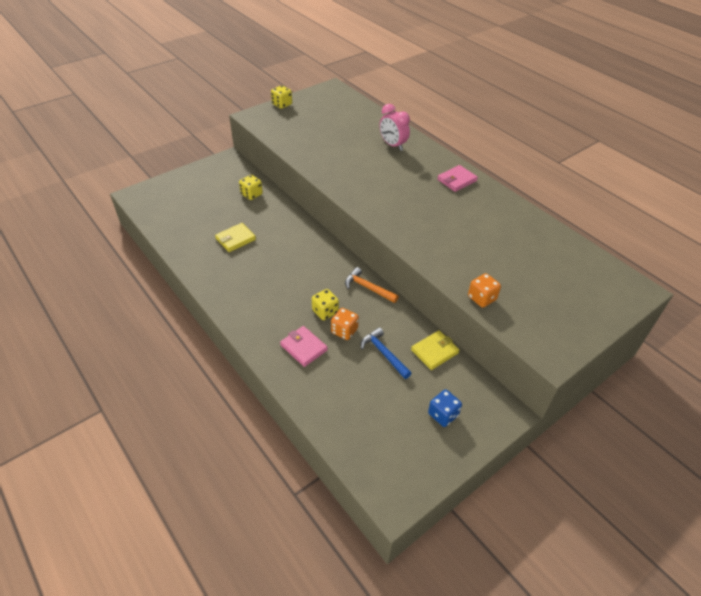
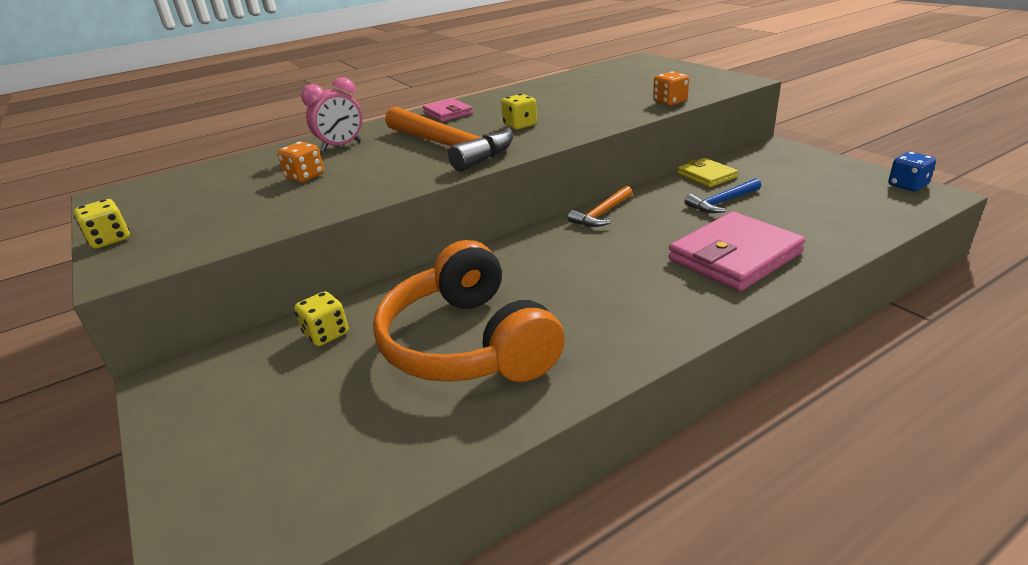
camera: 80 degrees left, 15 degrees down
yellow wallet [215,223,256,252] -> orange headphones [373,240,565,382]
pink wallet [280,326,328,367] -> pink wallet [669,212,806,291], size x1.79
yellow dice [312,289,339,320] -> yellow dice moved to [501,94,537,129]
orange dice [331,308,359,340] -> orange dice moved to [277,142,324,182]
blue dice [428,390,462,427] -> blue dice moved to [888,152,936,191]
none -> orange hammer [385,107,514,172]

